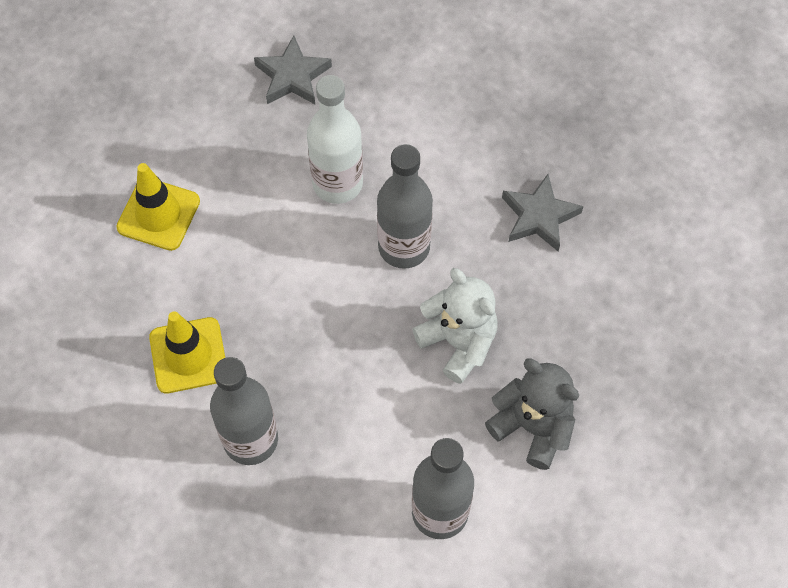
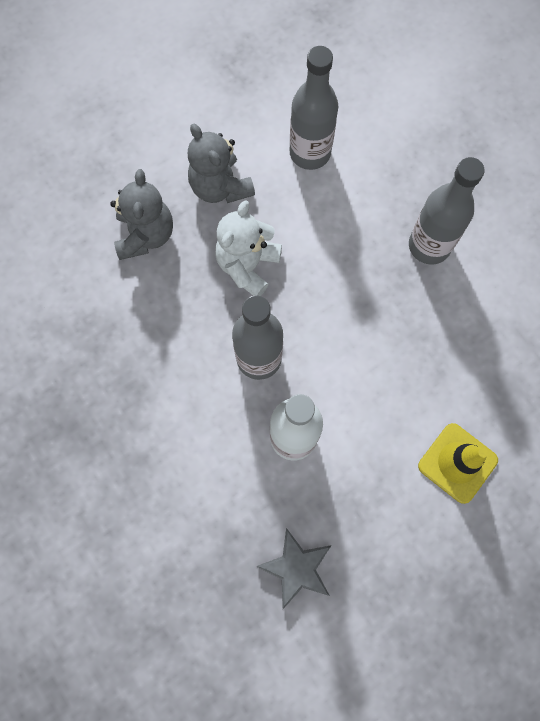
camera: 160 degrees left, 10 degrees up
yellow traffic cone [149,311,225,394] -> none
white teddy bear [412,268,497,384] -> white teddy bear turned 45 degrees clockwise [215,200,282,296]
grey star [502,174,583,251] -> none
none -> grey teddy bear [110,169,173,260]

